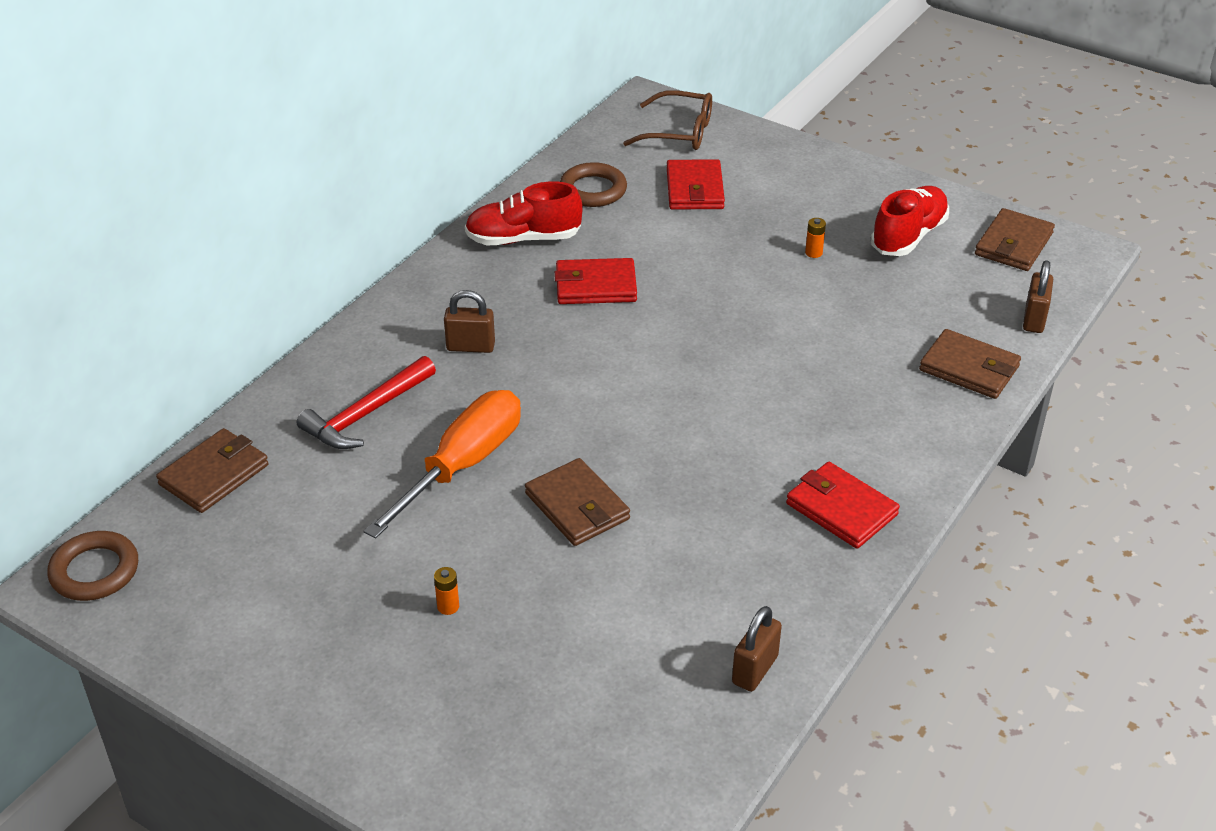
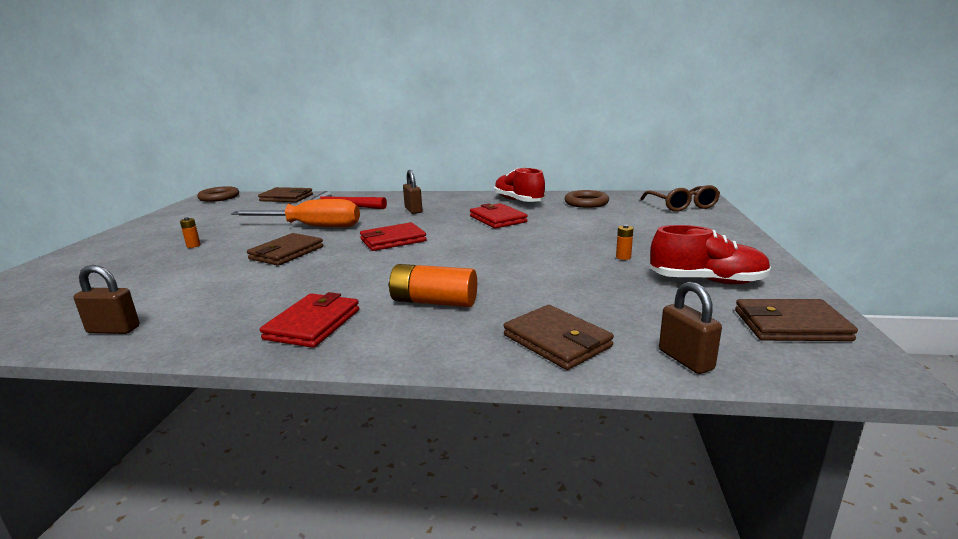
camera: 65 degrees right, 20 degrees down
red wallet [667,159,725,210] -> red wallet moved to [360,222,427,251]
brown wallet [919,329,1021,399] -> brown wallet turned 45 degrees counterclockwise [504,305,614,370]
brown padlock [1023,260,1053,333] -> brown padlock turned 75 degrees clockwise [659,282,722,374]
none -> orange battery [388,264,477,307]

